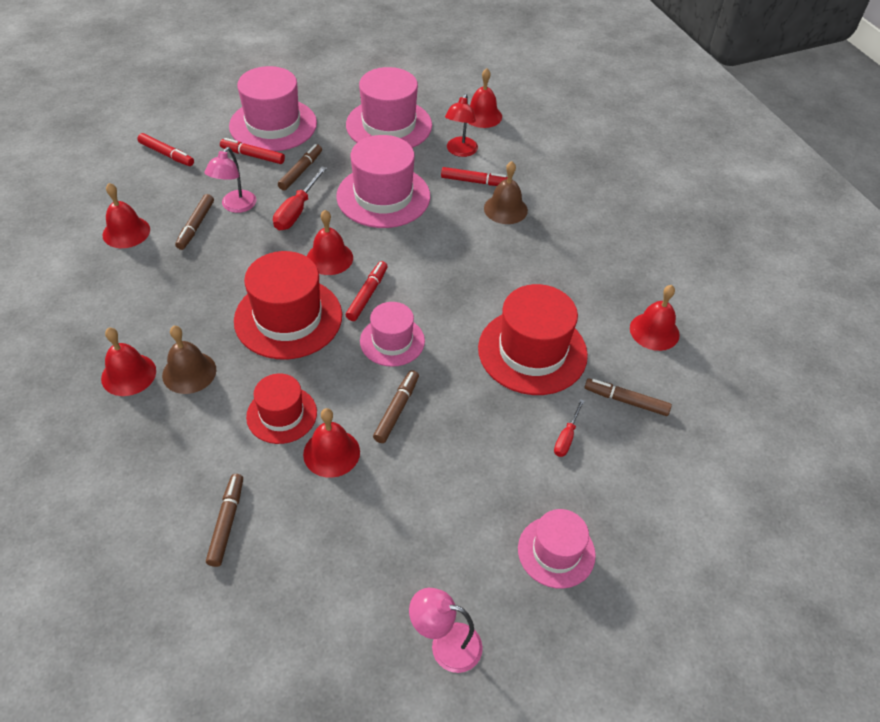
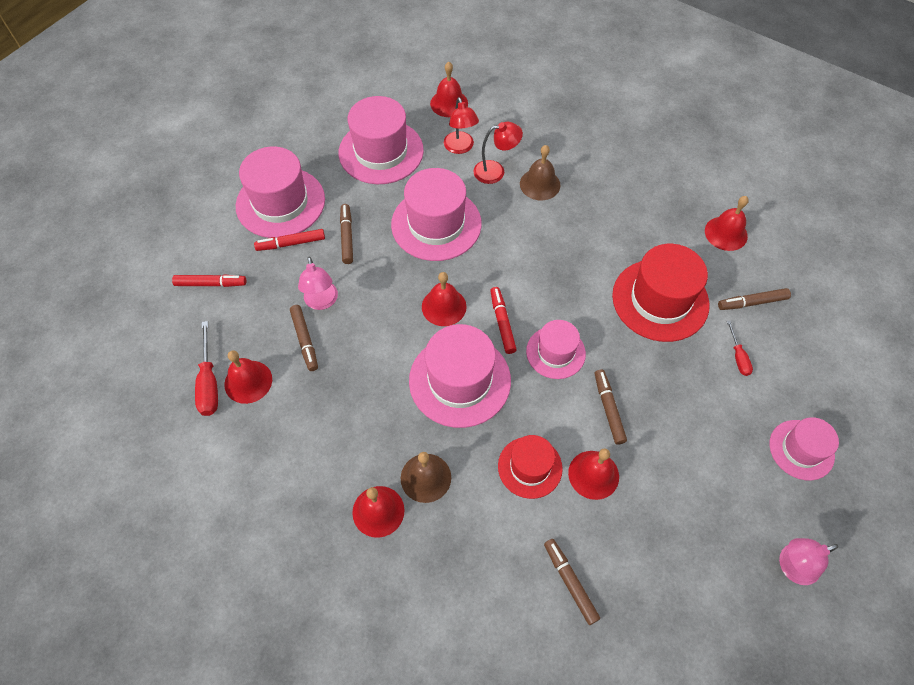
camera: 30 degrees left, 10 degrees up
red hat [234,251,342,359] -> pink hat [409,324,511,428]
red screwdriver [273,167,327,230] -> red screwdriver moved to [195,321,218,416]
red marker [441,167,508,186] -> red lamp [473,122,523,184]

